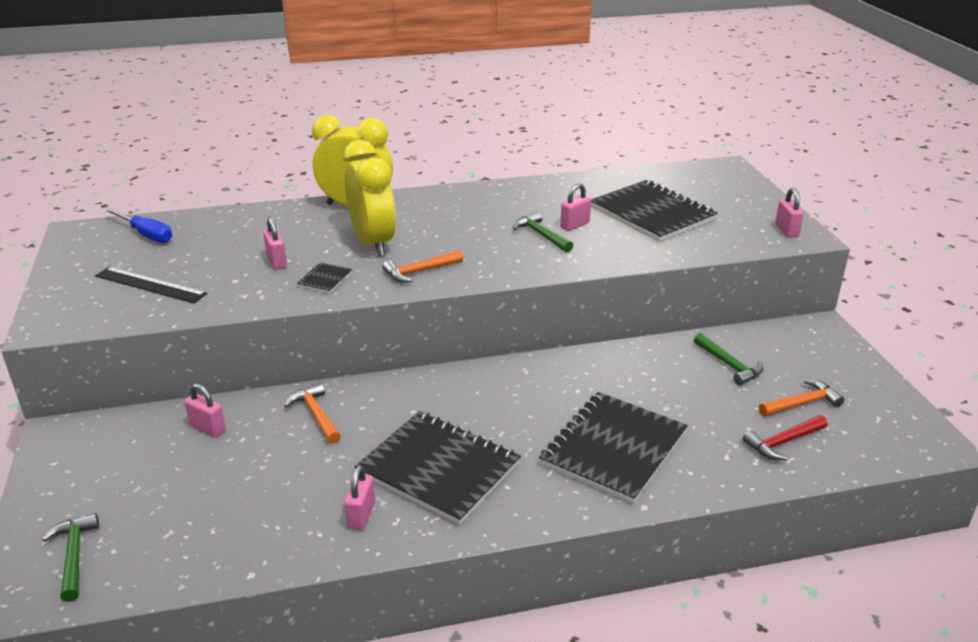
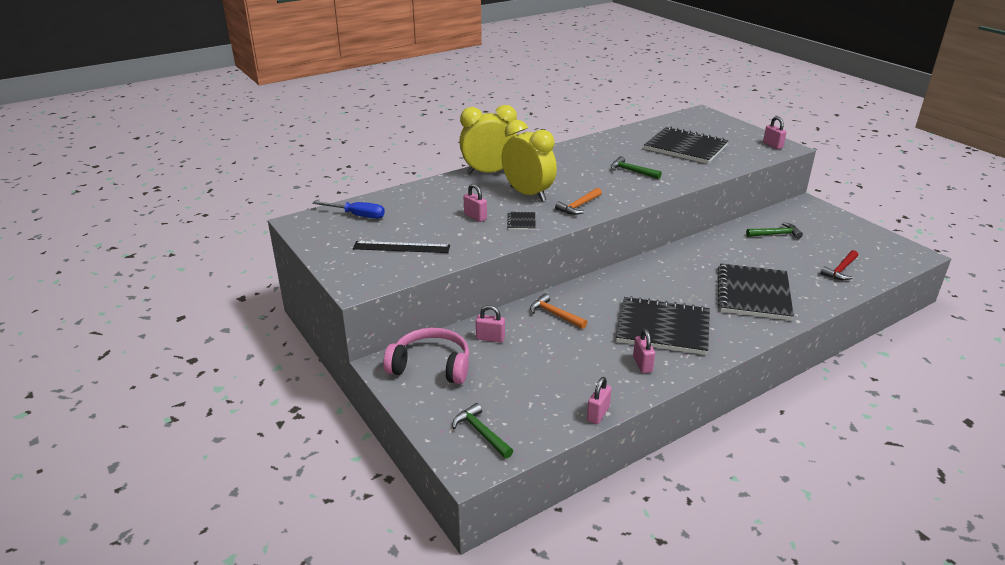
camera: 20 degrees left, 0 degrees up
pink padlock [560,183,591,231] -> pink padlock moved to [587,377,612,424]
green hammer [694,333,764,386] -> green hammer turned 45 degrees counterclockwise [746,222,803,239]
orange hammer [759,379,845,417] -> none
none -> pink headphones [383,328,469,384]

